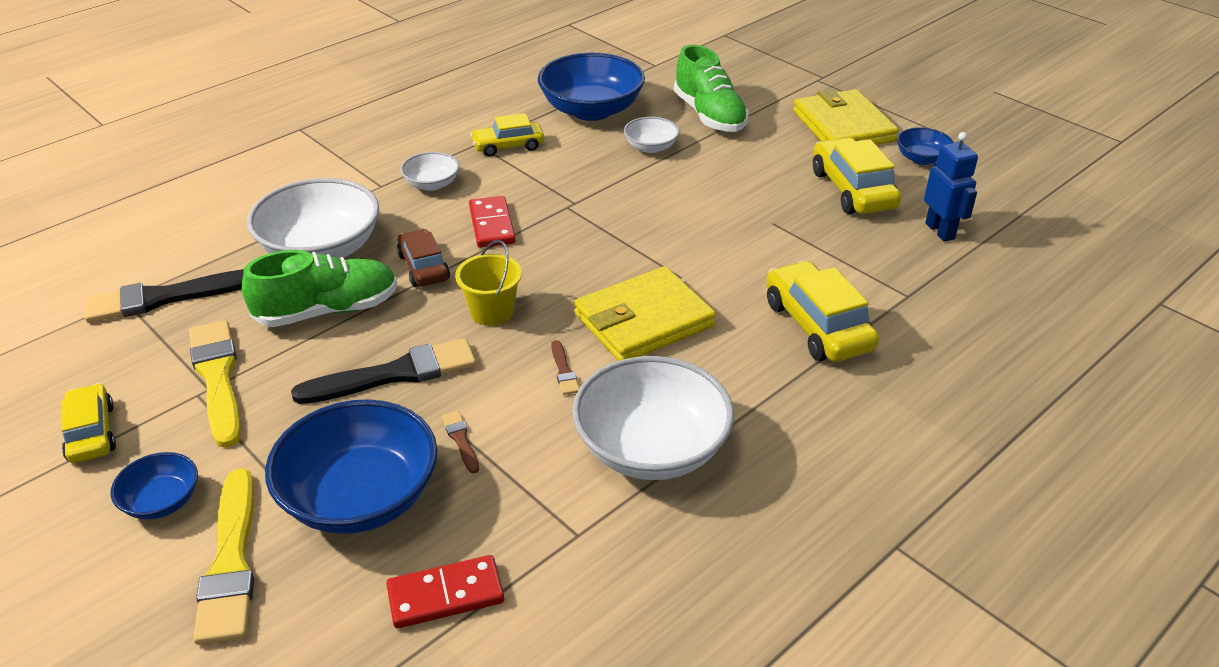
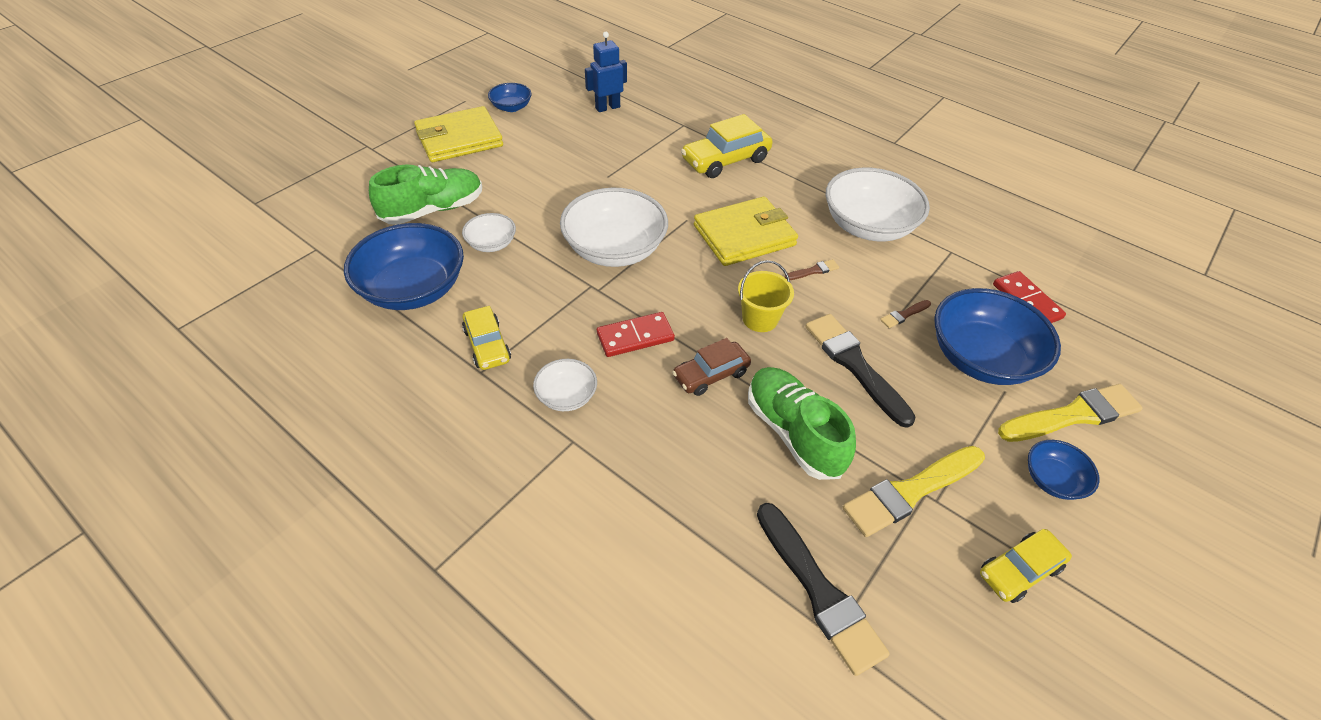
camera: 100 degrees left, 10 degrees up
white bowl [247,178,379,259] -> white bowl moved to [560,188,668,267]
yellow wallet [574,266,716,361] -> yellow wallet turned 75 degrees counterclockwise [694,196,798,266]
yellow car [813,138,901,214] -> none

